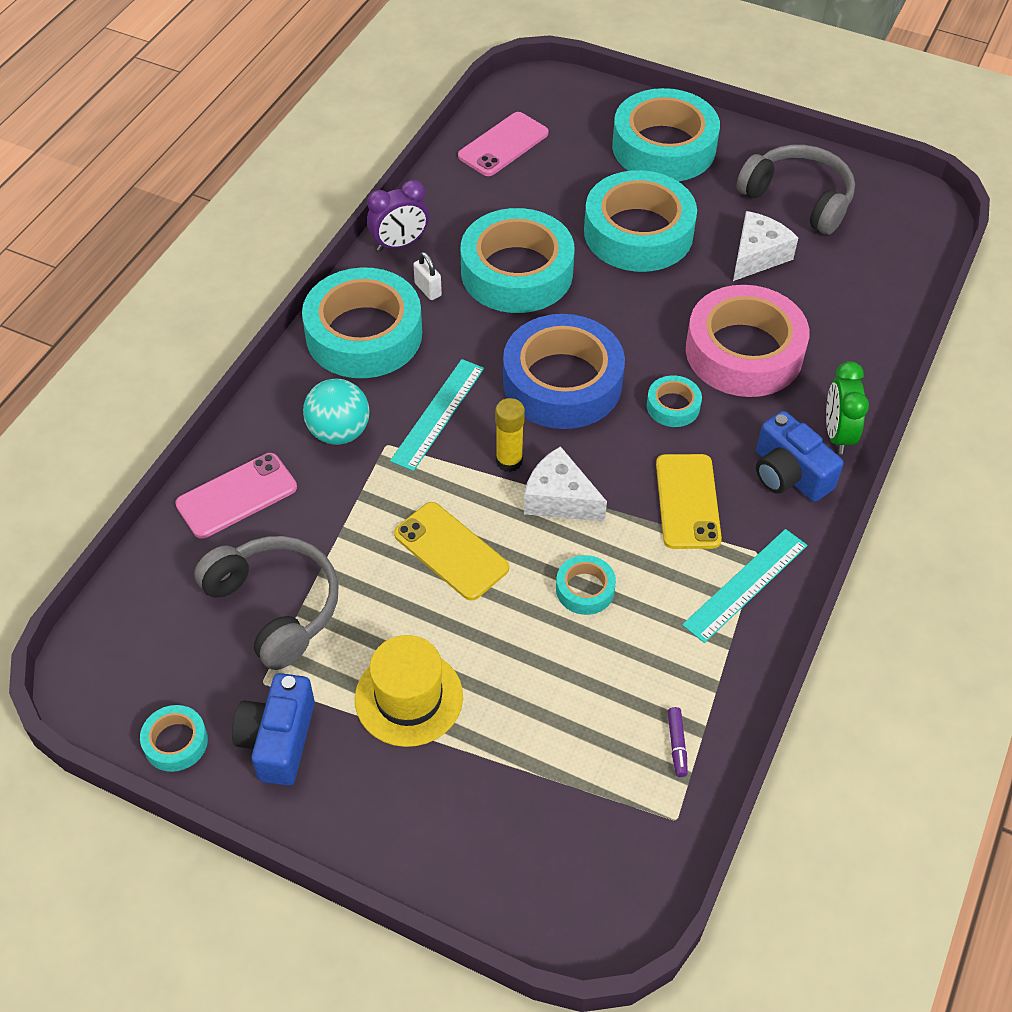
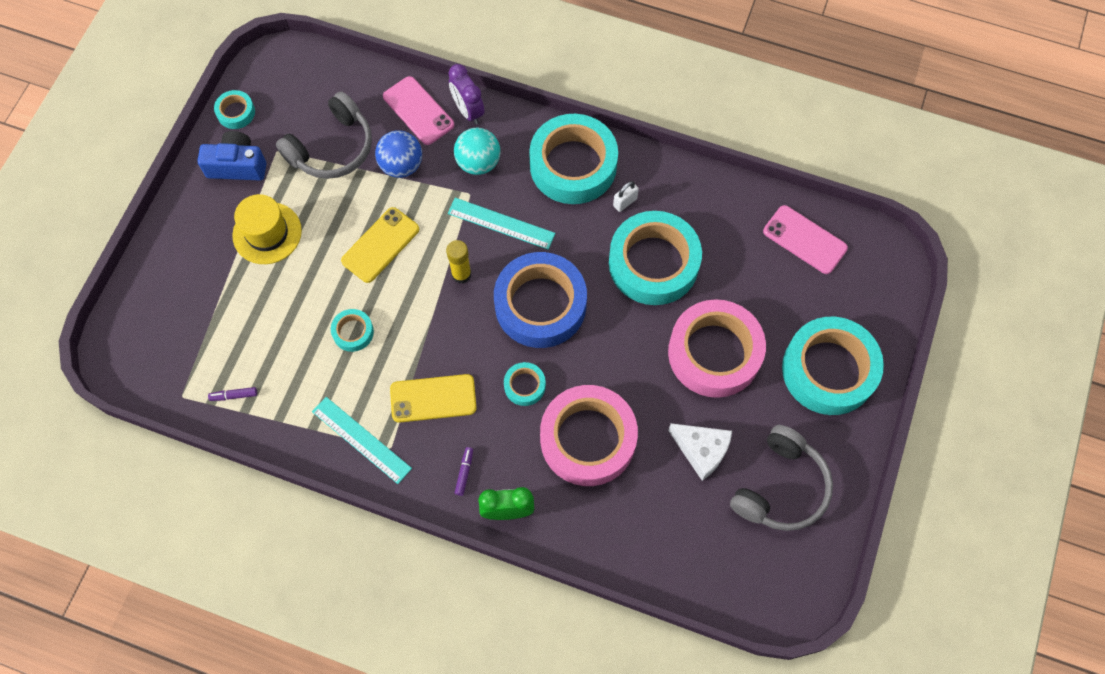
camera: 85 degrees right, 15 degrees up
purple clock [367,180,429,252] -> purple clock moved to [448,64,484,124]
white cheese [524,446,607,521] -> none
turquoise tape [584,170,697,272] -> pink tape [668,299,766,398]
blue camera [756,411,844,502] -> purple marker [455,447,473,496]
none -> blue ball [375,130,422,178]

